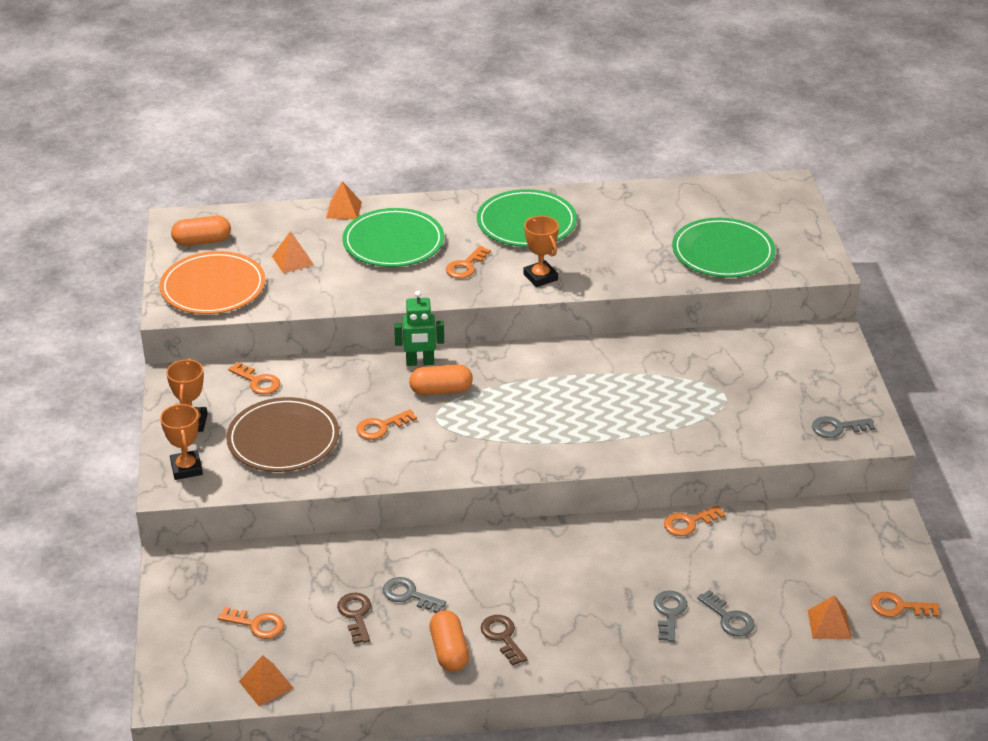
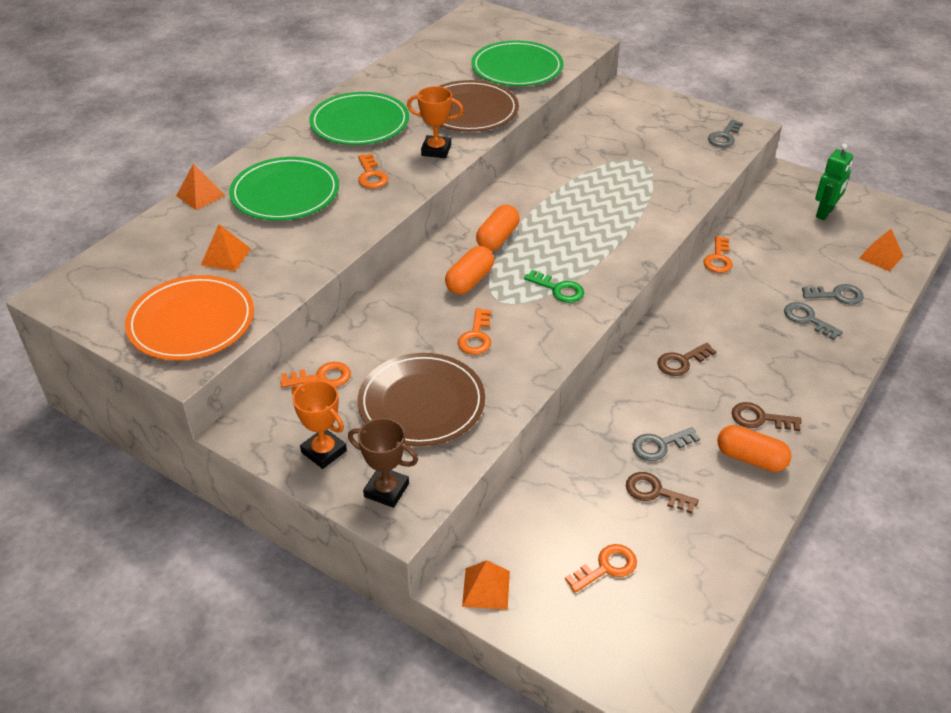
camera: 50 degrees left, 5 degrees up
orange trophy [160,404,203,480] -> brown trophy [348,418,418,508]
orange capsule [171,216,231,246] -> orange capsule moved to [476,205,520,251]
orange pyramid [239,655,293,706] -> orange pyramid moved to [462,560,510,610]
green robot [394,291,444,366] -> green robot moved to [815,143,853,220]
orange key [870,592,940,617] -> none
none -> brown plate [439,80,519,132]
none -> green key [524,270,584,303]
none -> brown key [657,343,716,376]

